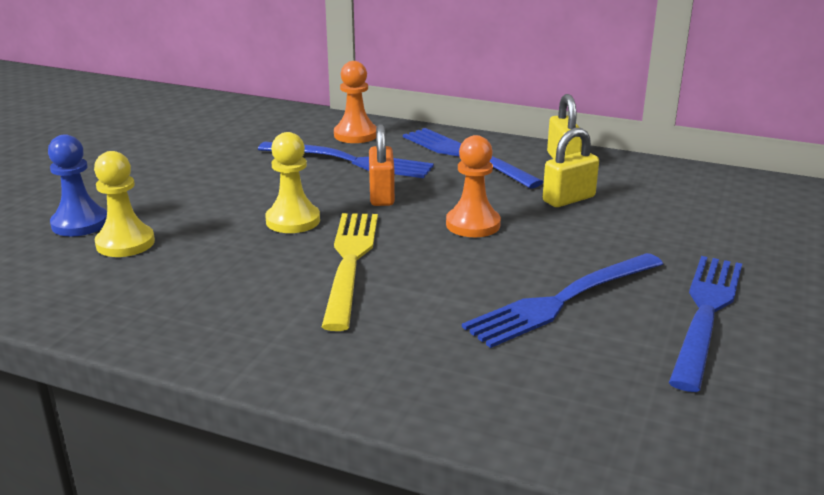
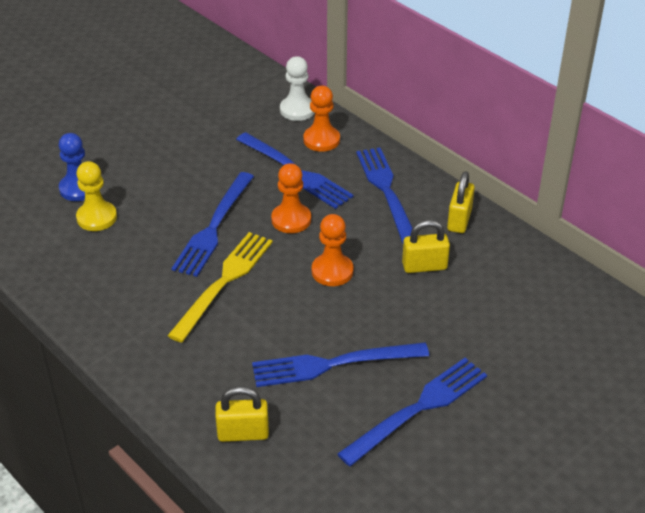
camera: 25 degrees right, 15 degrees up
yellow pawn [265,132,320,233] -> blue fork [171,172,254,277]
orange padlock [369,124,395,206] -> orange pawn [271,163,311,233]
none -> yellow padlock [215,386,269,442]
none -> white pawn [280,56,315,121]

